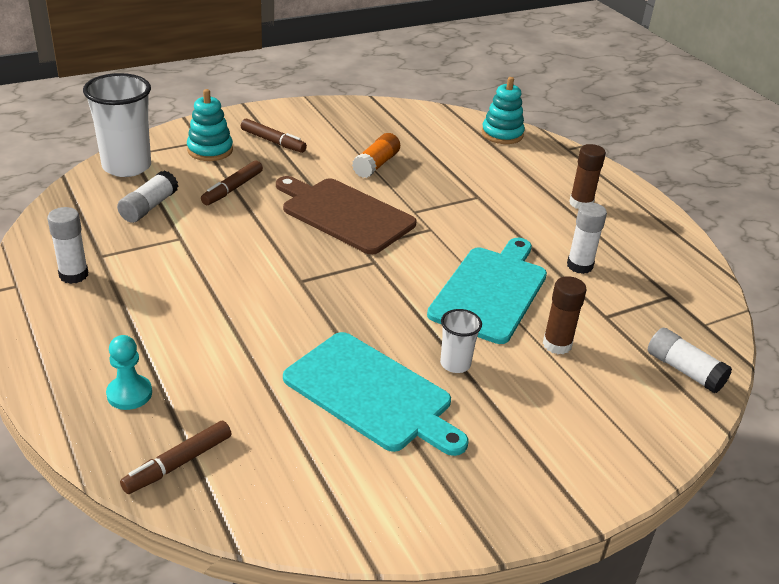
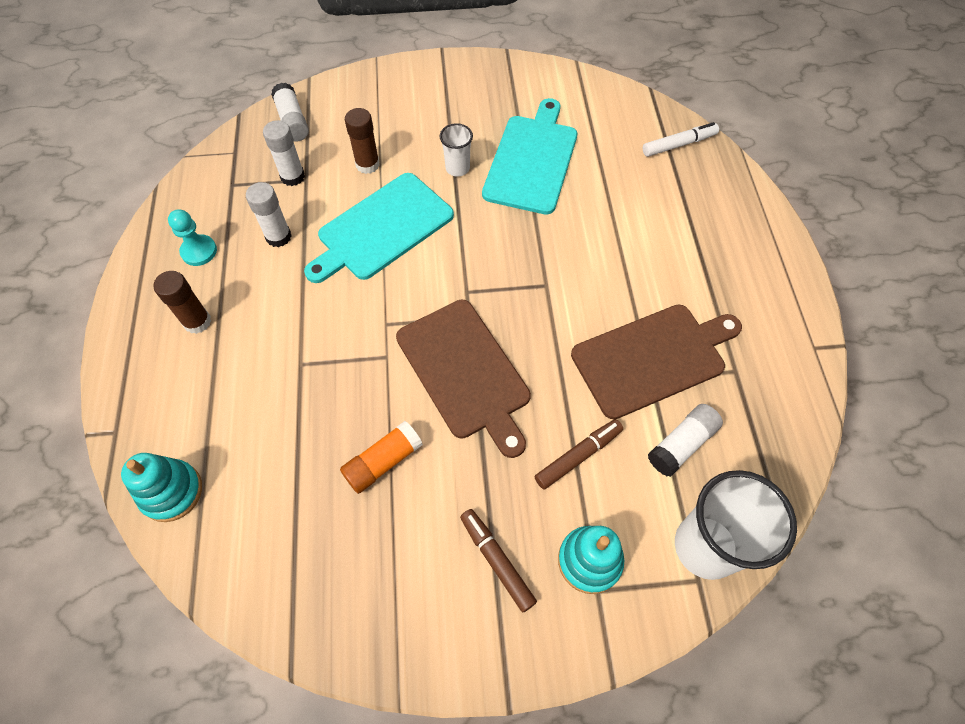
camera: 155 degrees left, 25 degrees up
white glue stick [47,207,88,284] -> white glue stick moved to [263,120,305,186]
turquoise pawn [106,335,152,410] -> turquoise pawn moved to [168,209,217,266]
brown marker [120,421,231,494] -> white marker [643,122,719,157]
turquoise cutting board [283,332,468,456] -> turquoise cutting board turned 45 degrees clockwise [482,98,577,215]
none -> brown cutting board [571,304,742,419]

